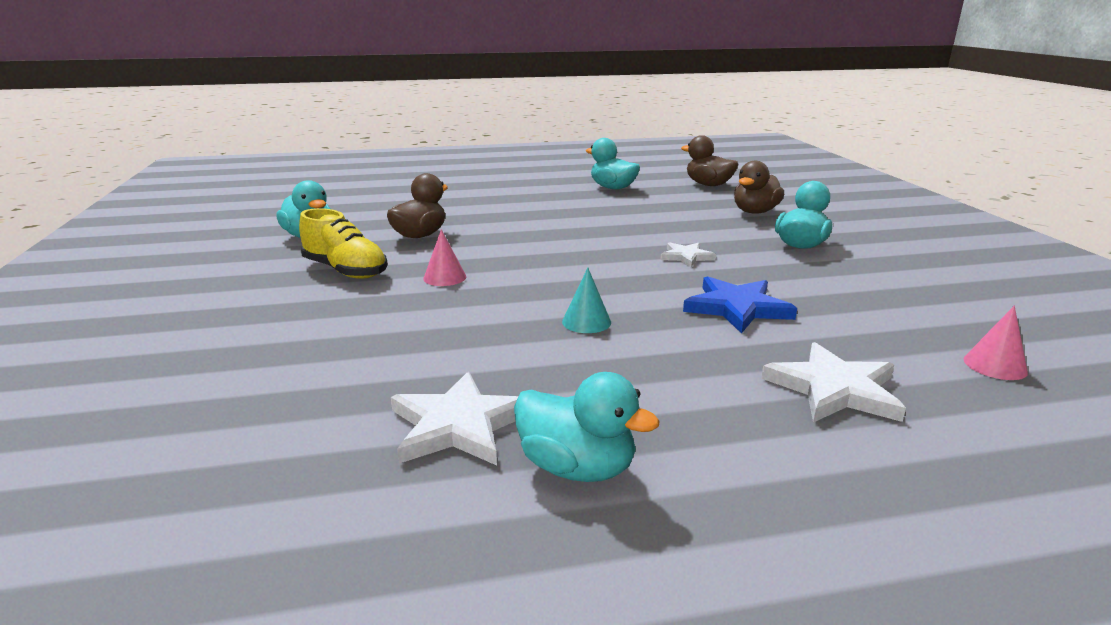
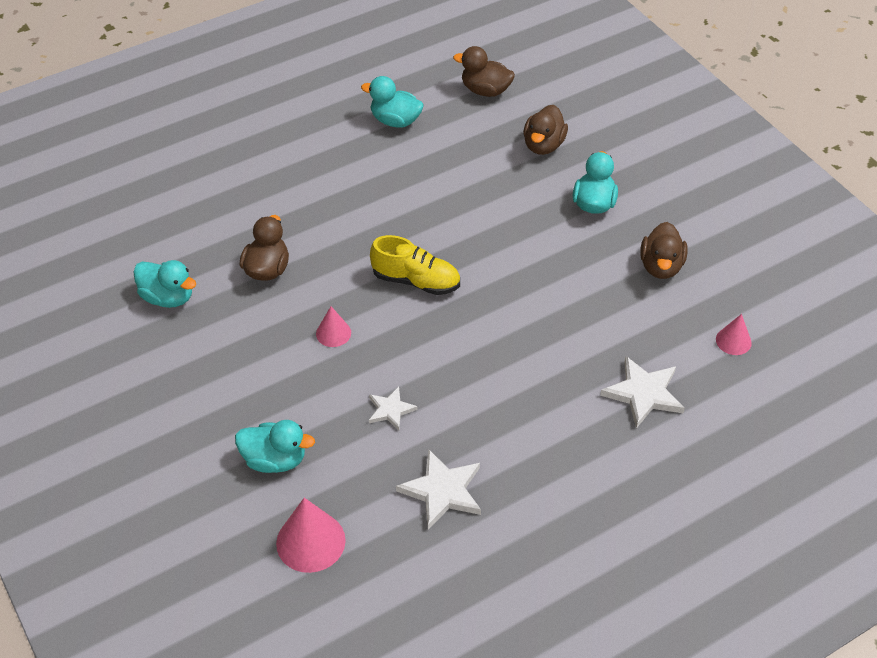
camera: 20 degrees left, 25 degrees up
yellow shoe [299,208,388,279] -> yellow shoe moved to [370,235,460,295]
turquoise duck [514,372,660,482] -> turquoise duck moved to [235,420,315,473]
turquoise cone [562,268,611,333] -> none
white star [661,242,716,267] -> white star moved to [369,387,418,430]
blue star [683,276,797,334] -> none
none -> pink cone [276,498,346,573]
none -> brown duck [640,222,688,279]

